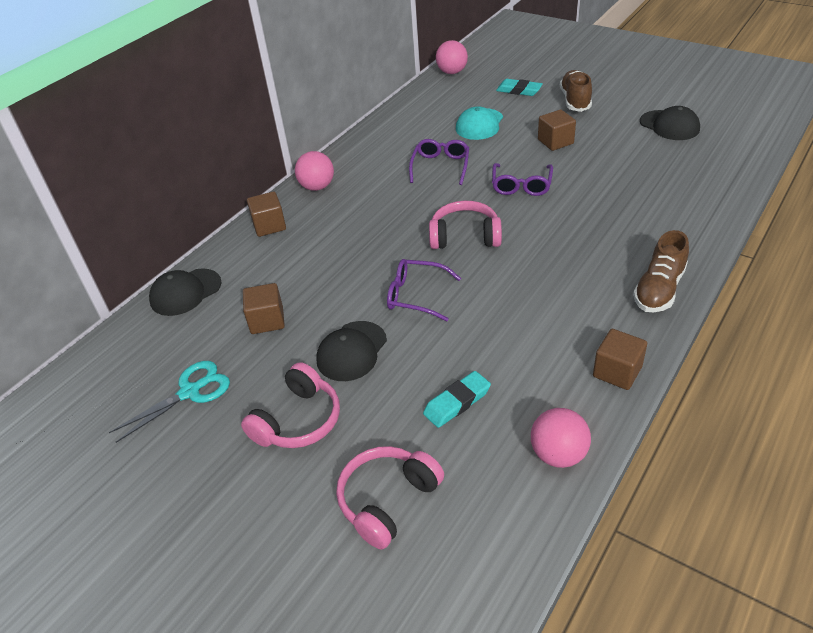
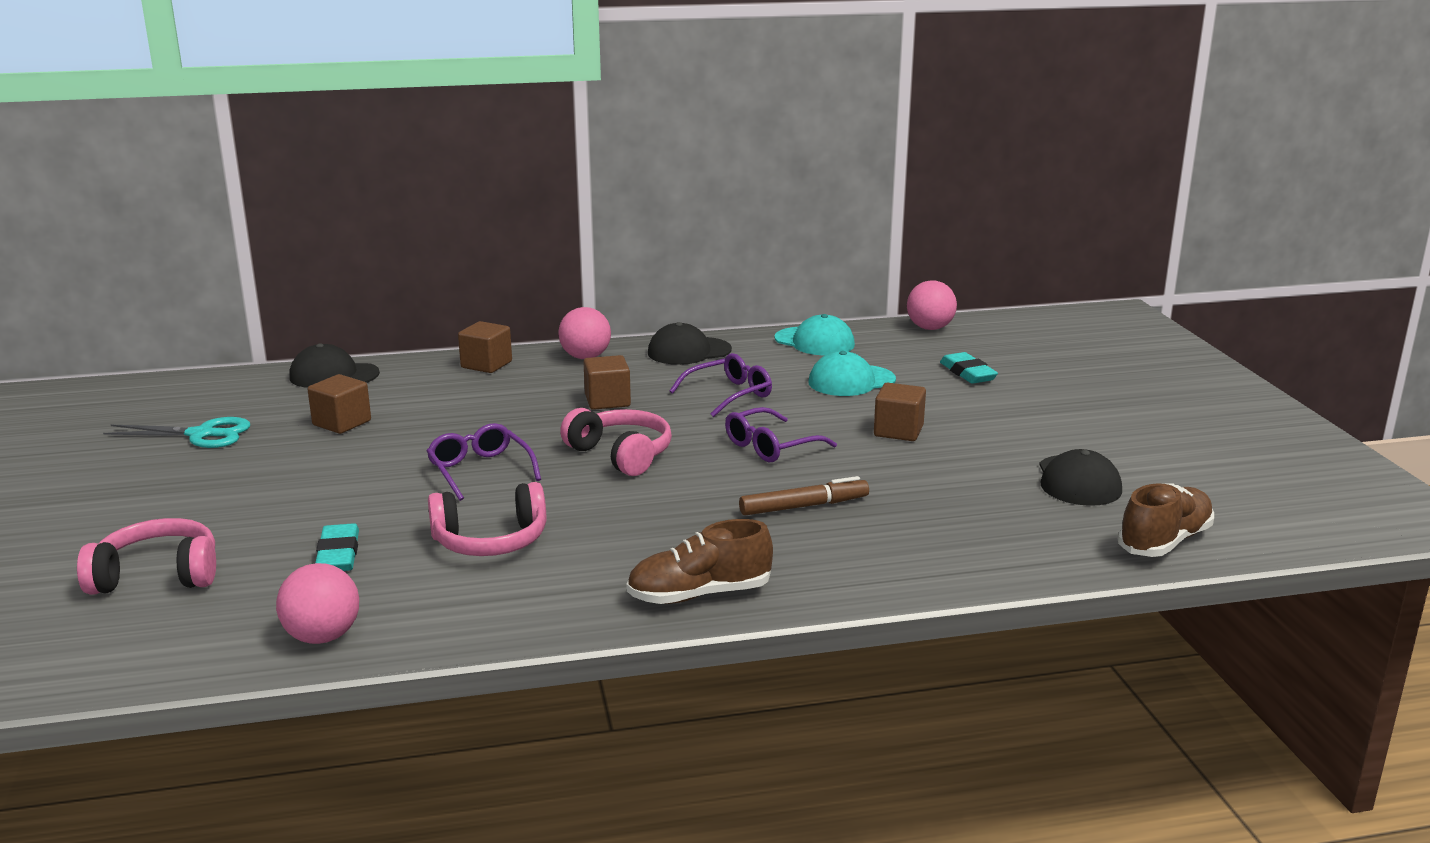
camera: 40 degrees right, 20 degrees down
pink headphones [241,362,340,448] -> pink headphones moved to [428,482,546,556]
black cap [316,321,387,381] -> black cap moved to [648,322,732,365]
turquoise eraser [423,371,491,428] -> turquoise eraser turned 75 degrees clockwise [315,523,359,571]
brown shoe [560,70,592,112] -> brown shoe moved to [1118,483,1214,557]
brown cube [593,329,647,390] -> brown cube moved to [583,355,631,410]
none -> brown marker [739,476,869,516]
none -> turquoise cap [775,314,855,355]

